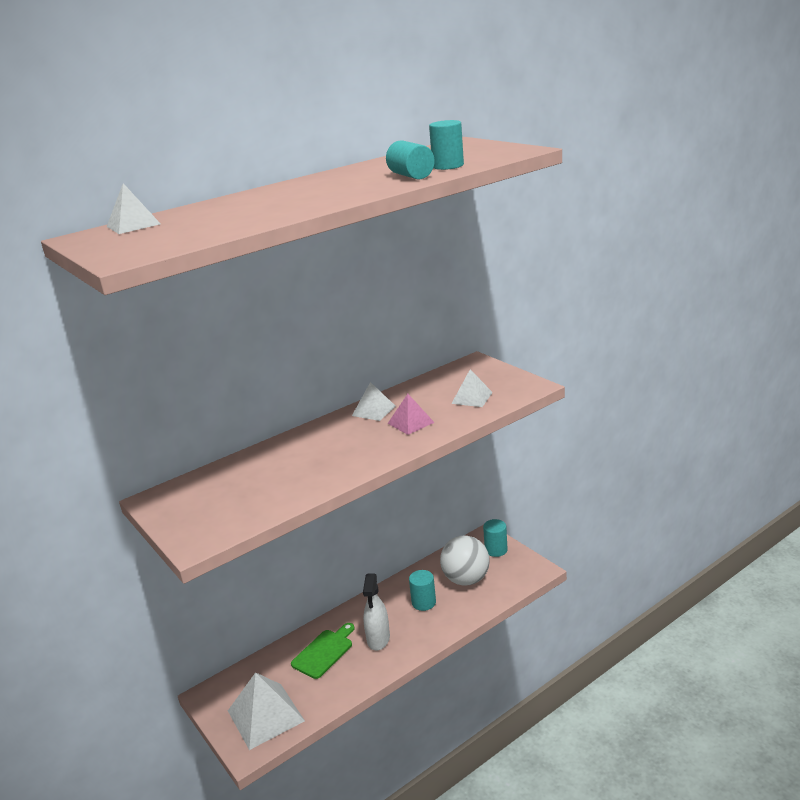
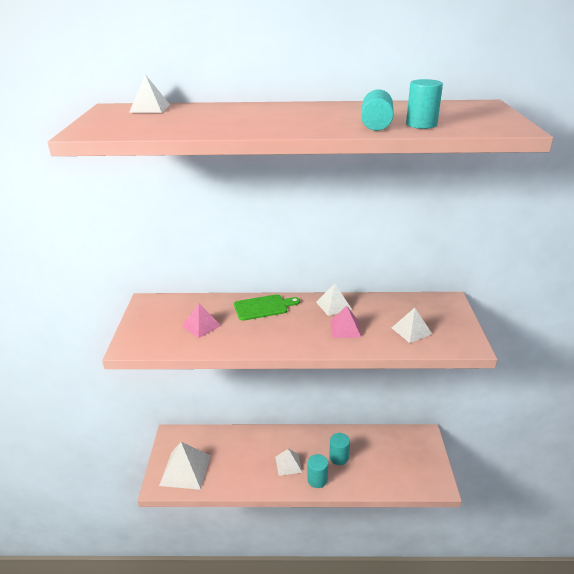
camera: 35 degrees right, 5 degrees up
green cutting board [291,623,354,679] -> green cutting board moved to [234,294,300,321]
white spray bottle [363,574,390,651] -> white pyramid [275,449,302,476]
white ball [440,535,490,586] -> none
turquoise cylinder [483,519,508,557] -> turquoise cylinder moved to [307,454,328,488]
none -> pink pyramid [182,303,221,338]

